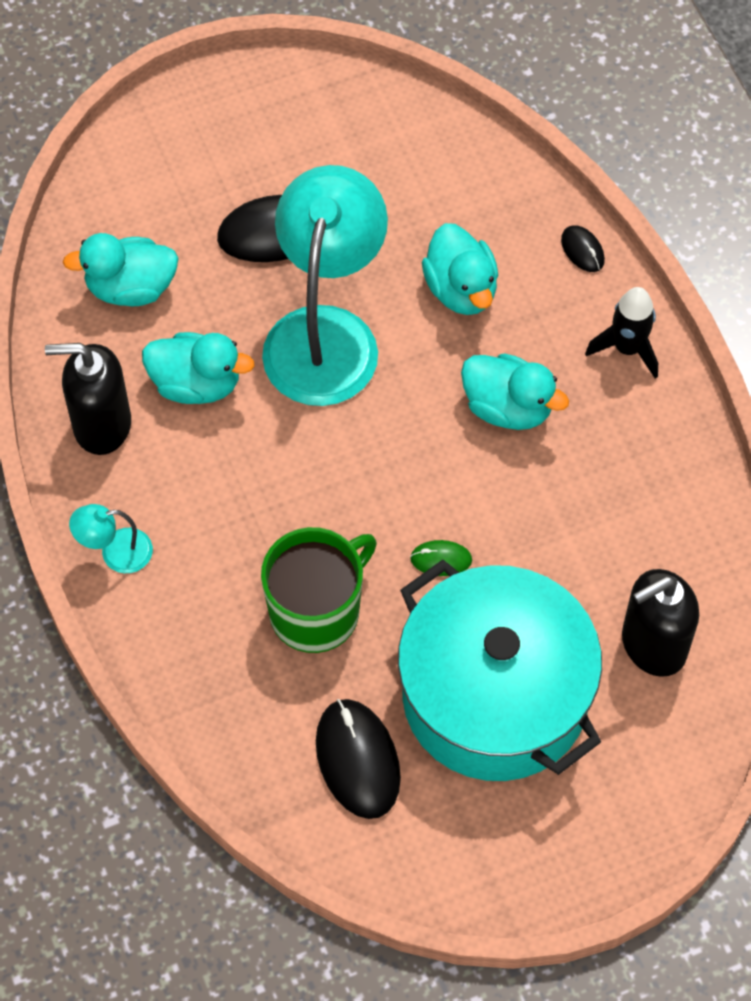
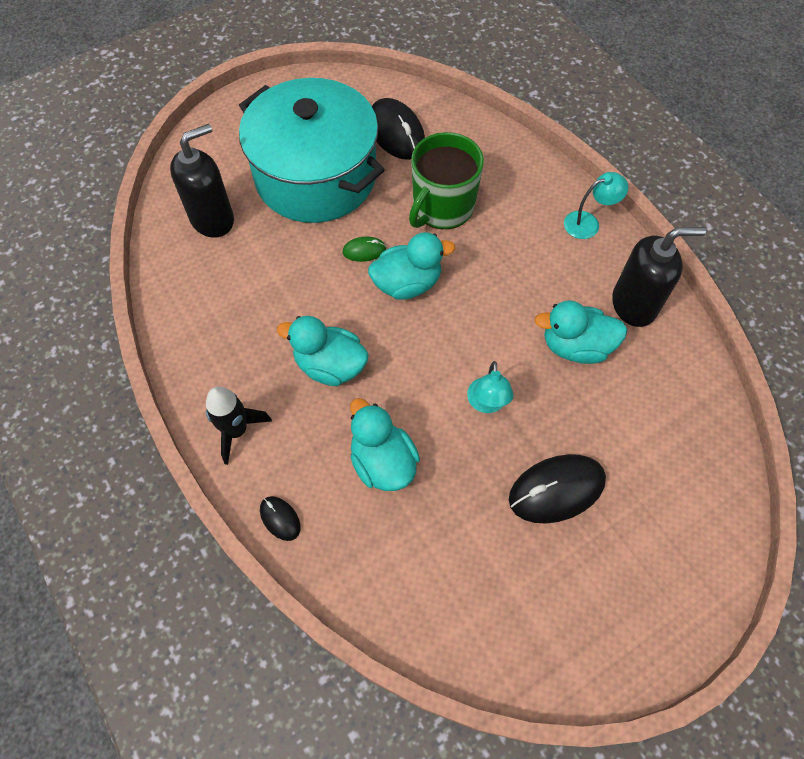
camera: 170 degrees right, 0 degrees up
turquoise duck [63,233,178,306] -> turquoise duck moved to [368,232,455,300]
turquoise lamp [262,165,388,406] -> turquoise lamp [467,361,514,413], size x0.42

